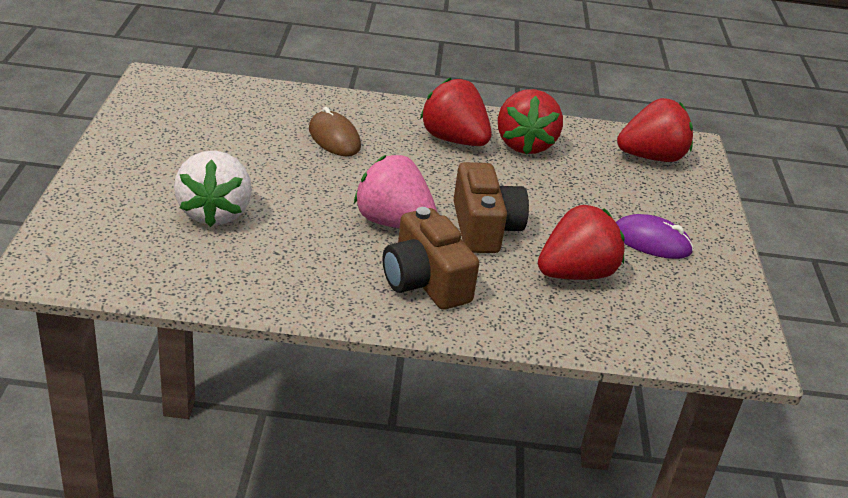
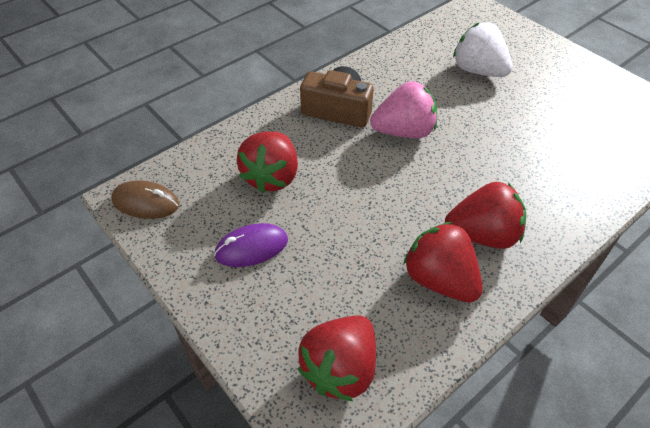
camera: 140 degrees right, 15 degrees up
brown mouse [309,107,361,156] -> brown mouse moved to [111,180,179,219]
brown camera [453,162,529,253] -> none

